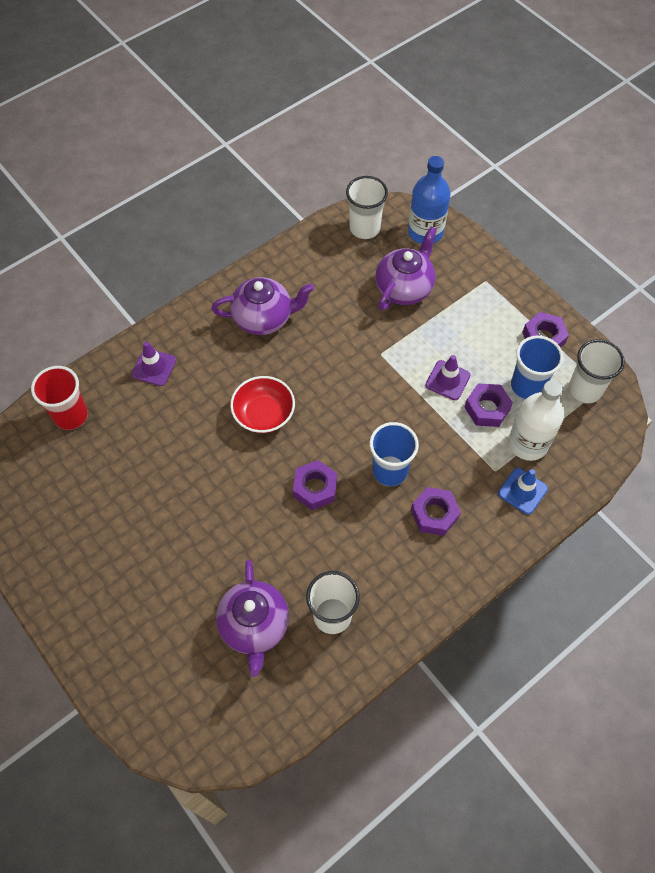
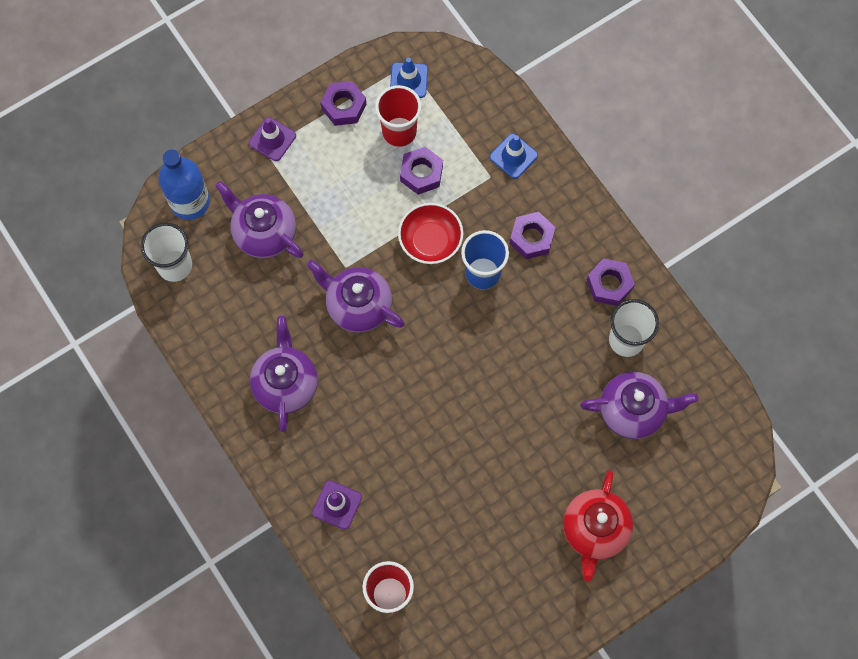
camera: 85 degrees left, 10 degrees up
red bowl [230,376,295,433] -> red bowl moved to [398,203,463,264]
purple nut [293,460,337,510] -> purple nut moved to [587,258,635,306]
purple traffic cone [425,355,470,400] -> purple traffic cone moved to [249,117,296,161]
white bottle [508,380,564,461] -> none
blue cup [511,336,563,399] -> red cup [375,85,421,147]
white cup [569,339,625,404] -> blue traffic cone [390,58,428,98]
none -> purple teapot [307,260,405,333]
none -> red teapot [563,470,633,582]

